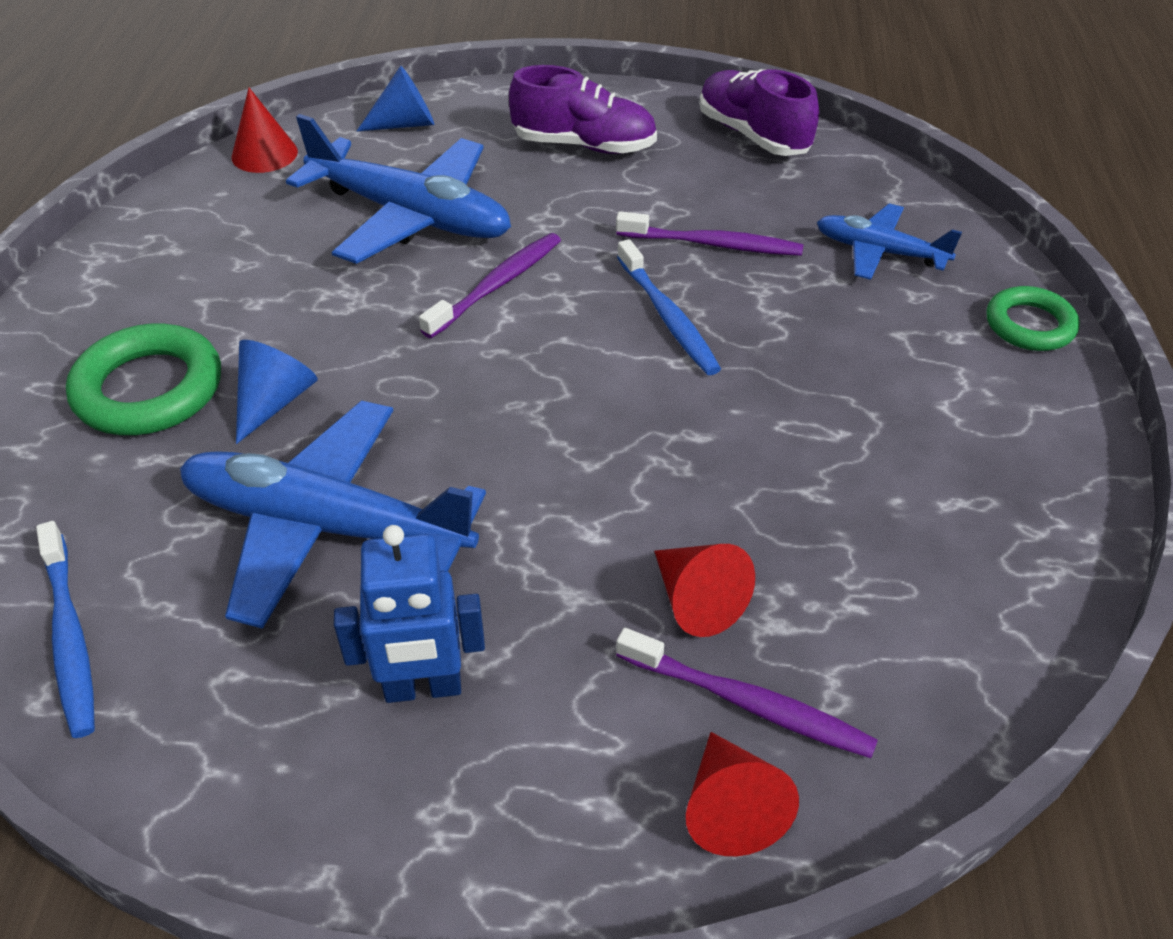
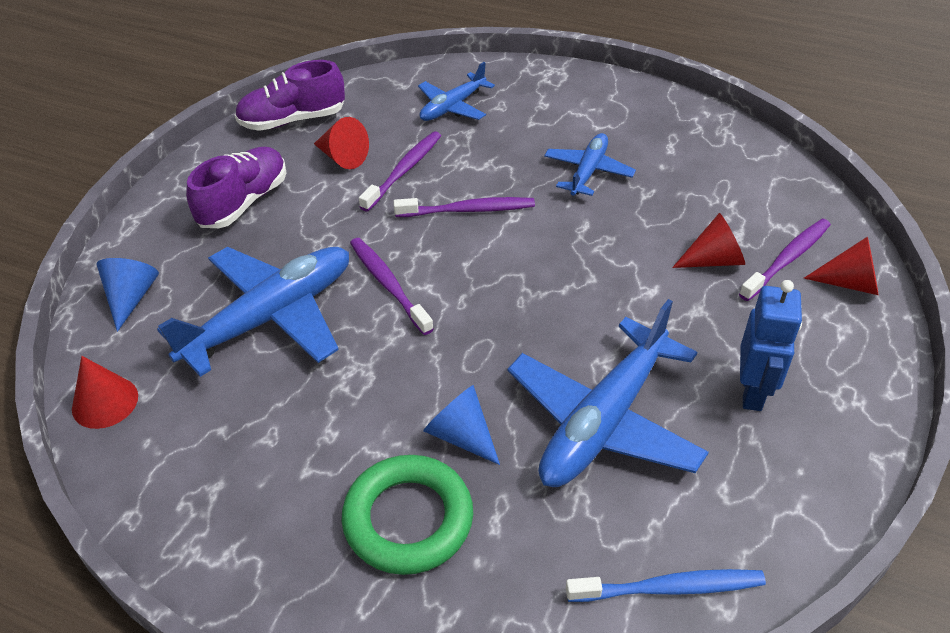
camera: 70 degrees left, 0 degrees up
blue toothbrush [617,239,721,375] -> purple toothbrush [393,197,535,217]
green ring [986,286,1080,351] -> none
none -> red cone [314,117,369,169]
none -> blue plane [544,133,636,196]

